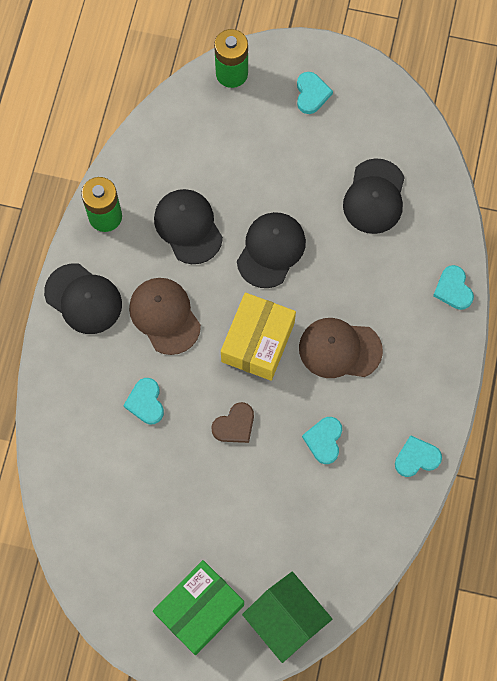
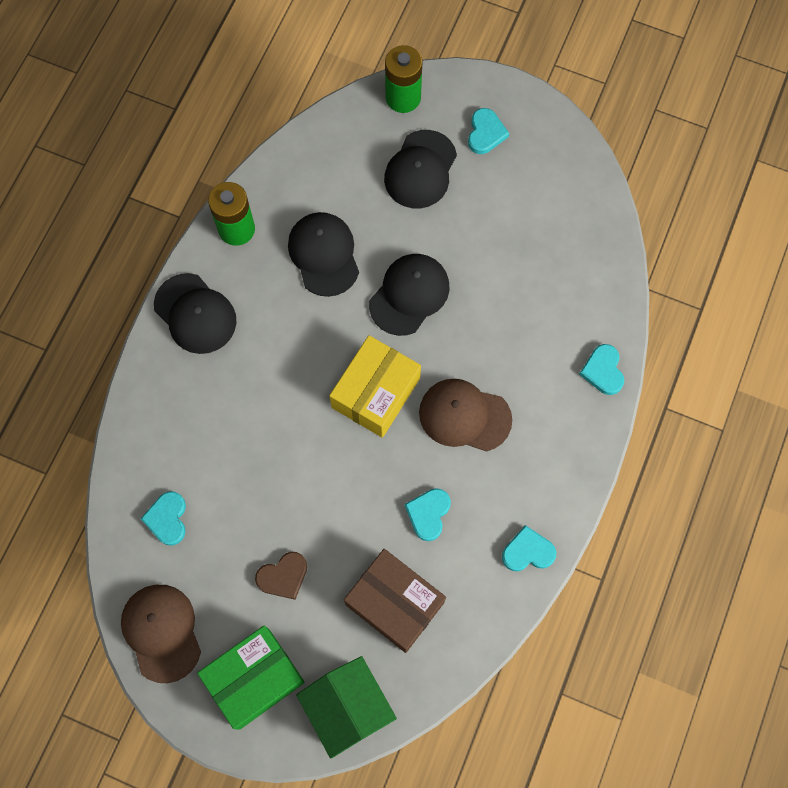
camera: 10 degrees right, 0 degrees up
turquoise heart [123,378,164,424] -> turquoise heart moved to [141,491,186,546]
brown cap [129,278,201,355] -> brown cap moved to [121,585,201,683]
brown heart [211,402,254,443] -> brown heart moved to [255,552,307,600]
black cap [343,158,405,234] -> black cap moved to [384,130,457,208]
none -> brown box [344,549,446,653]

